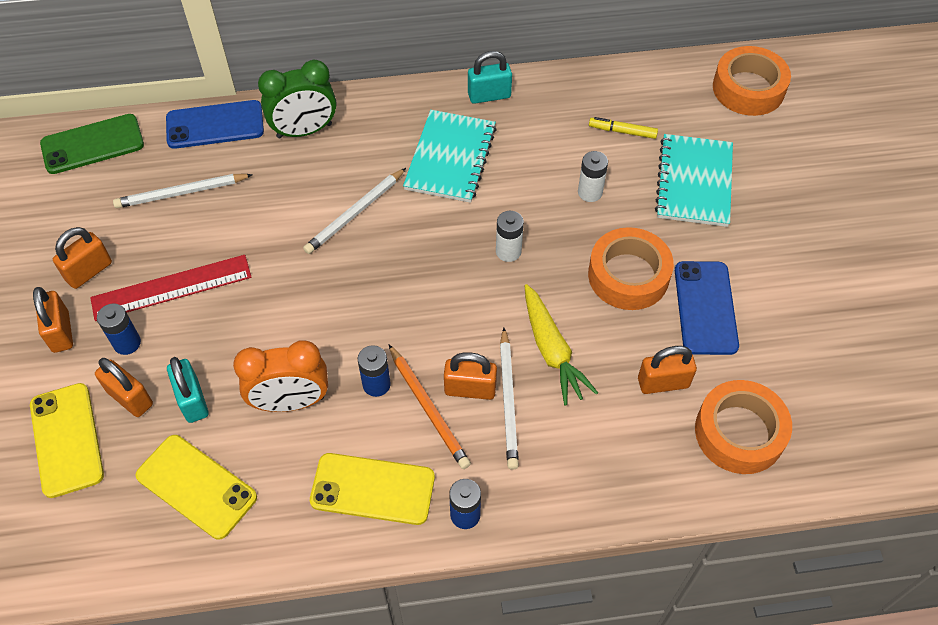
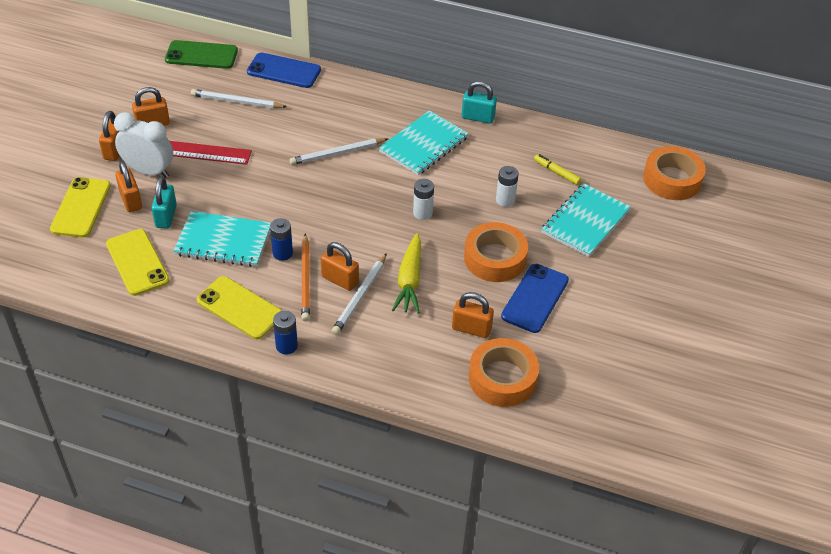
camera: 25 degrees right, 10 degrees down
blue battery [97,304,141,355] -> white clock [114,112,173,178]
orange clock [233,340,328,412] -> turquoise notebook [173,211,271,267]
green clock [258,60,336,139] -> none

